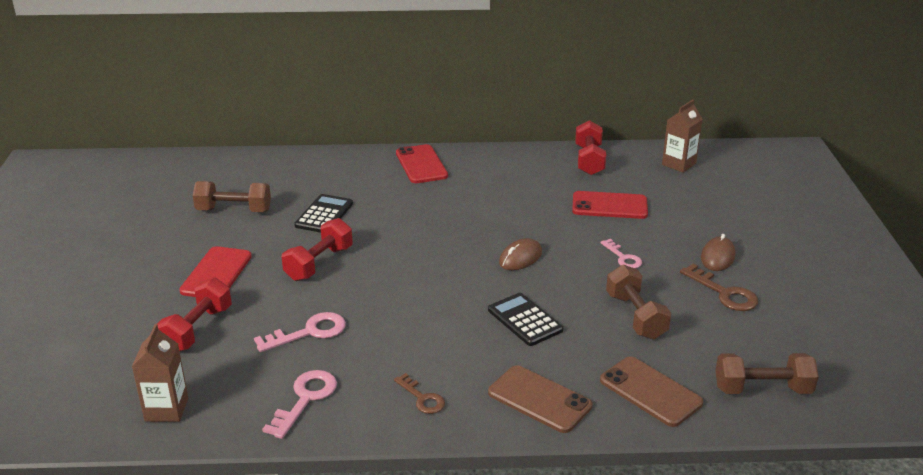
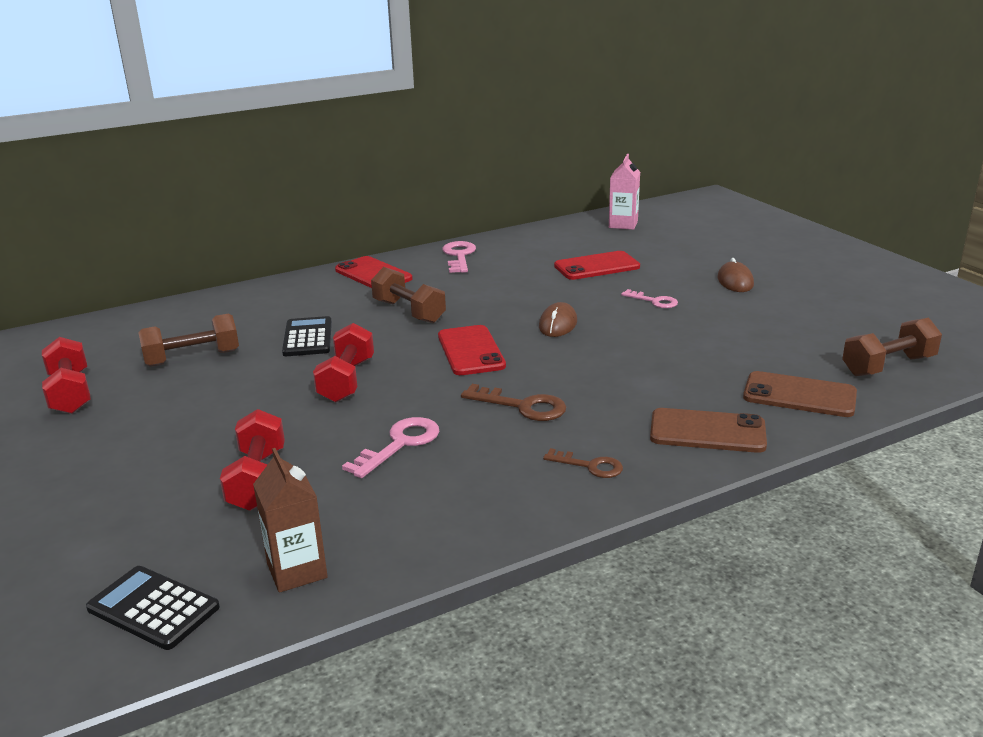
camera: 25 degrees left, 5 degrees down
red phone [179,246,252,297] -> red phone moved to [438,325,506,375]
pink key [262,370,337,439] -> pink key moved to [442,241,476,273]
black calculator [488,293,563,346] -> black calculator moved to [86,566,220,650]
red dumbbell [575,120,606,175] -> red dumbbell moved to [42,337,91,414]
brown dumbbell [606,264,671,340] -> brown dumbbell moved to [371,267,446,323]
brown carton [662,99,703,173] -> pink carton [609,154,640,230]
brown key [680,264,758,311] -> brown key moved to [461,384,566,421]

